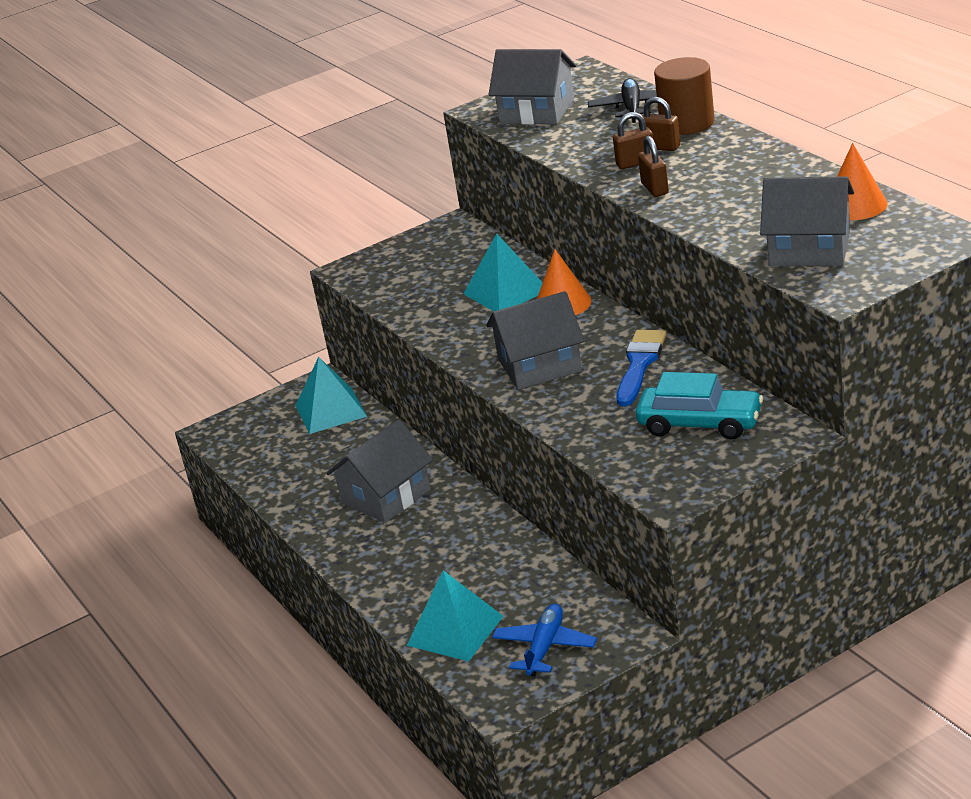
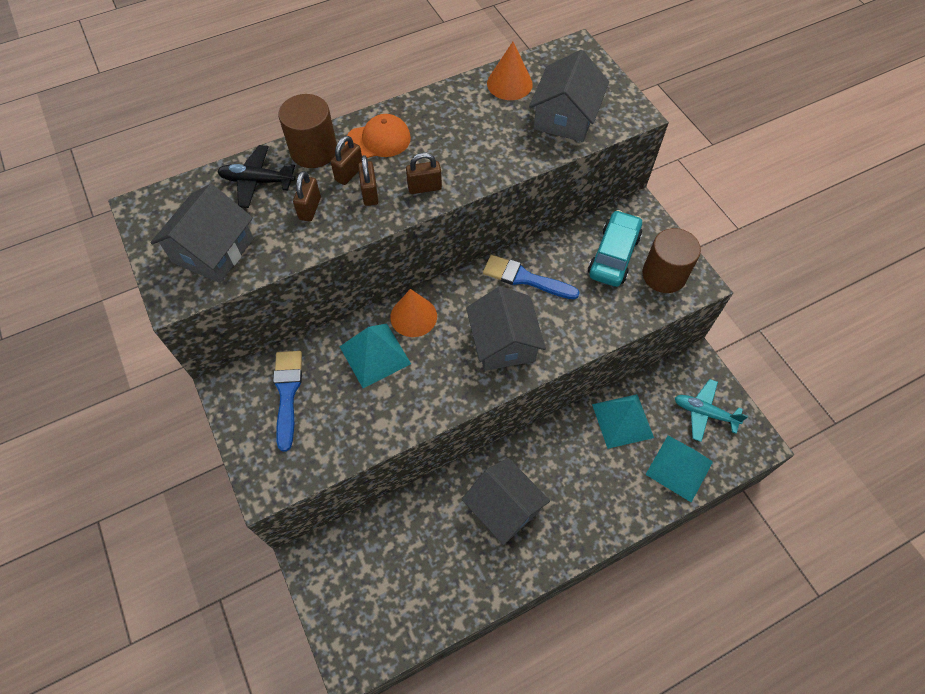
camera: 90 degrees left, 30 degrees up
turquoise pyramid [295,357,367,434] -> turquoise pyramid moved to [592,394,654,449]
blue plane [492,604,597,677] -> turquoise plane [675,379,748,442]
none -> blue brush [273,351,302,452]
none -> brown padlock [293,171,321,221]
none -> orange cap [345,114,411,158]
none -> brown cylinder [642,228,701,293]

